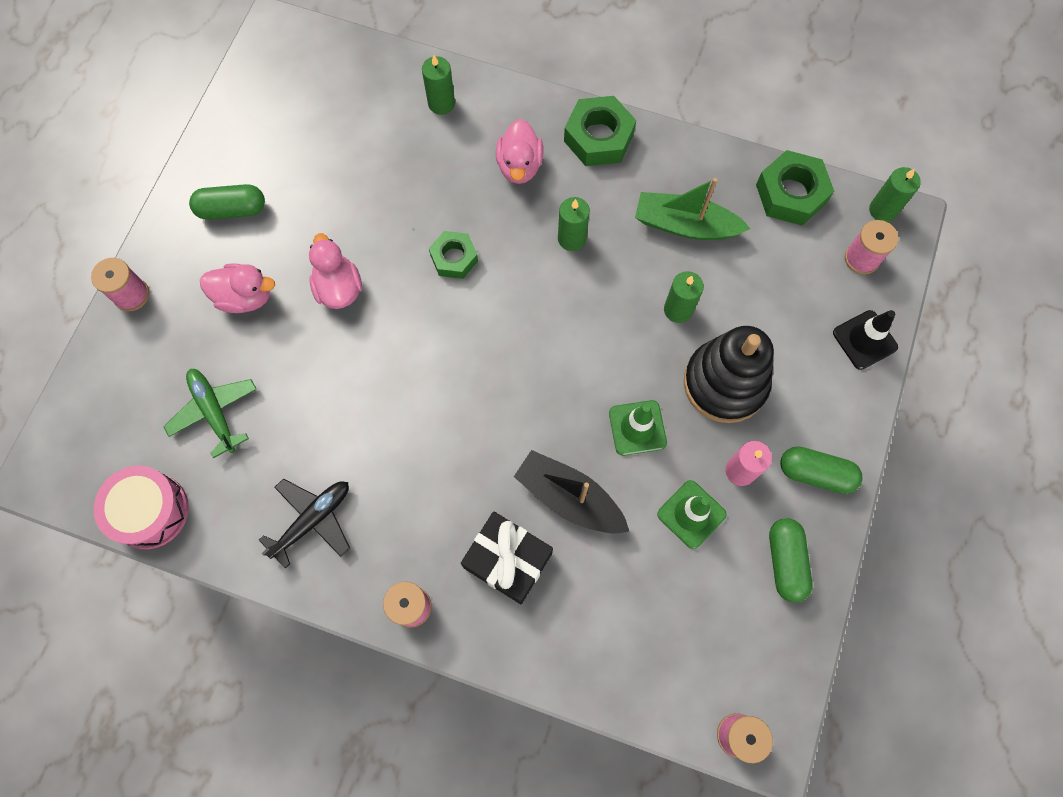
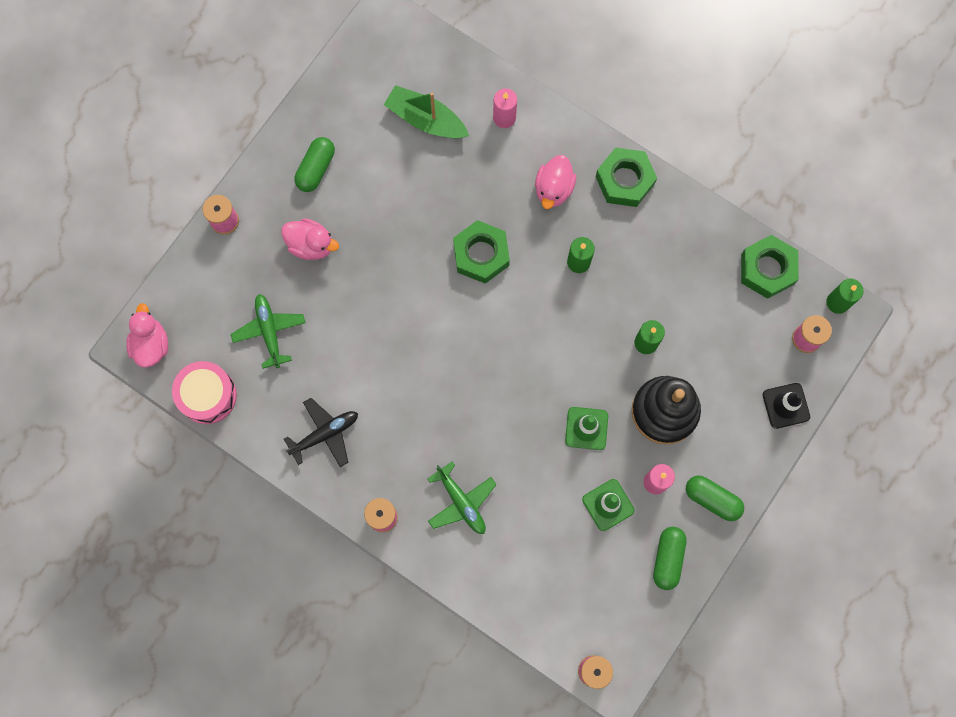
camera: 15 degrees right, 5 degrees up
green capsule [189,184,265,220] -> green capsule turned 75 degrees counterclockwise [295,137,335,192]
pink duck [309,233,362,309] -> pink duck moved to [126,303,168,368]
green candle [422,55,455,115] -> pink candle [493,88,517,128]
green nut [429,231,478,279] -> green nut [453,220,510,284], size x1.53
black gift [461,511,553,604] -> green plane [427,461,497,534]
black boat [514,450,630,534] -> none
green boat [635,178,751,240] -> green boat moved to [384,85,469,138]

